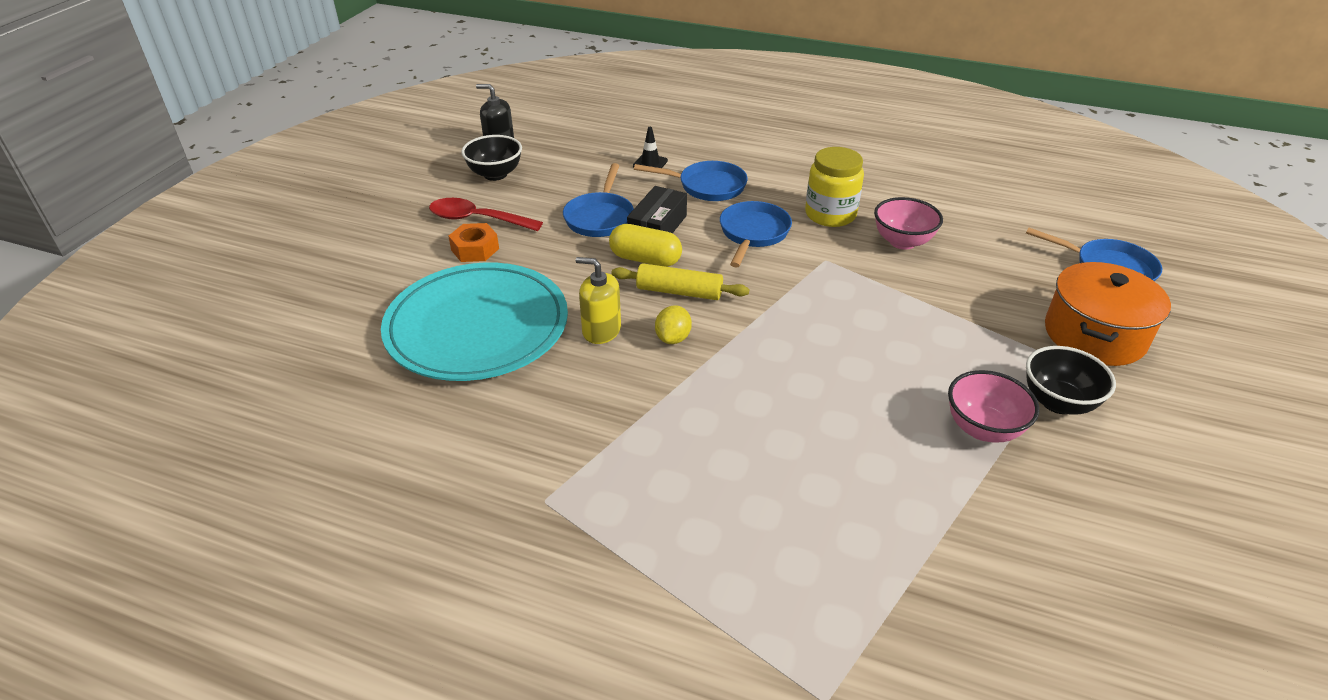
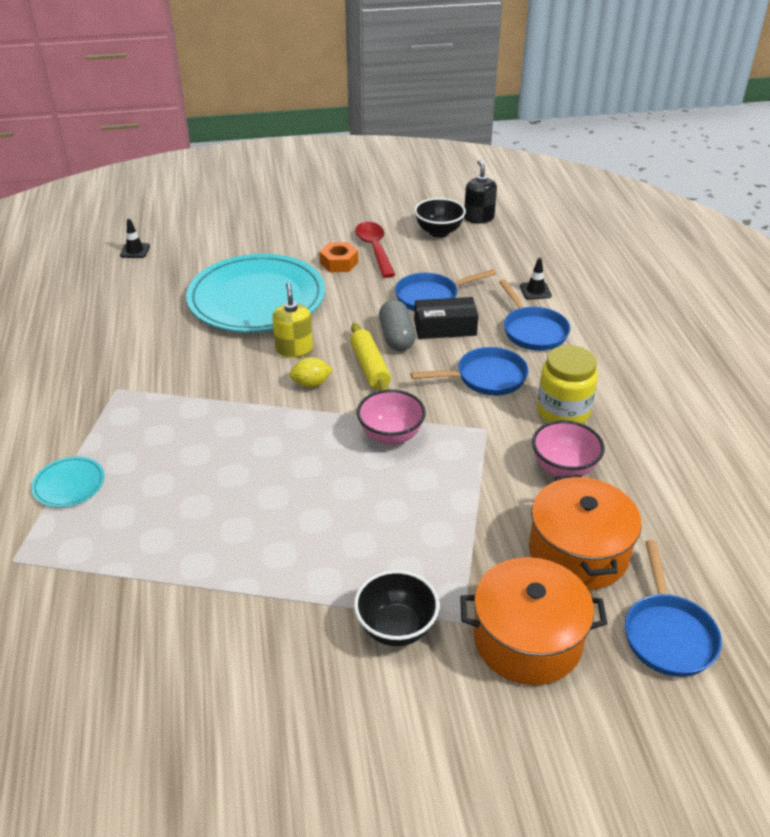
camera: 60 degrees right, 0 degrees up
yellow capsule [609,224,682,267] -> grey capsule [379,300,416,351]
pink bowl [948,370,1039,443] -> pink bowl moved to [357,389,426,445]
none -> turquoise plate [31,457,104,507]
none -> black traffic cone [120,219,150,258]
none -> orange pot [529,475,642,590]

